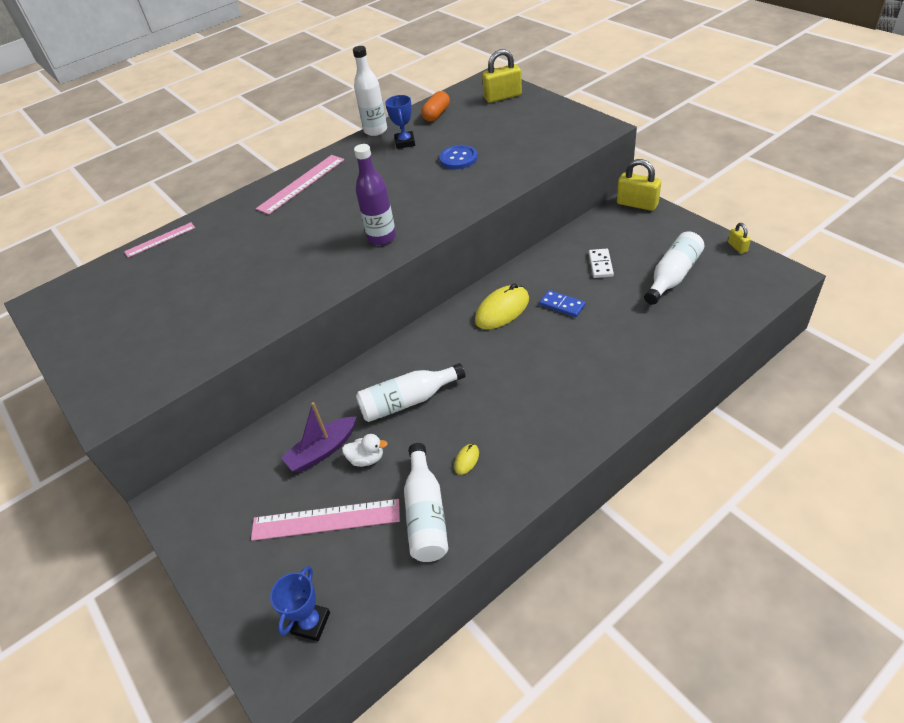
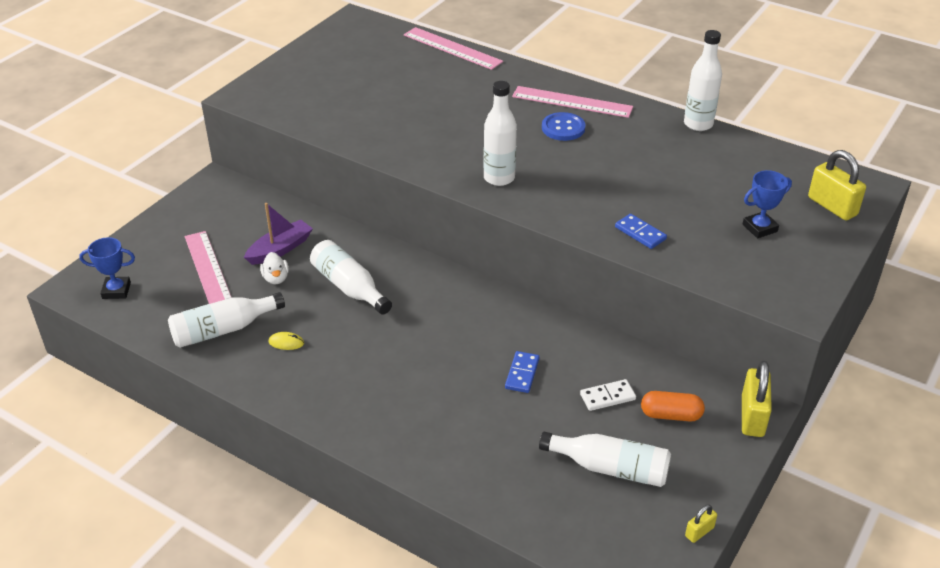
camera: 65 degrees right, 5 degrees down
pink ruler [124,222,195,258] -> pink ruler [404,27,503,70], size x1.62
purple boat [281,402,356,472] -> purple boat turned 105 degrees clockwise [244,203,313,265]
purple bottle [354,144,396,245] -> white bottle [483,81,517,186]
blue trophy [385,95,415,149] -> blue trophy moved to [743,170,792,238]
orange capsule [421,91,450,122] -> orange capsule moved to [641,391,705,421]
blue button [439,145,478,169] -> blue button moved to [542,112,585,141]
yellow mouse [475,284,529,329] -> none
none -> blue domino [615,214,667,249]

